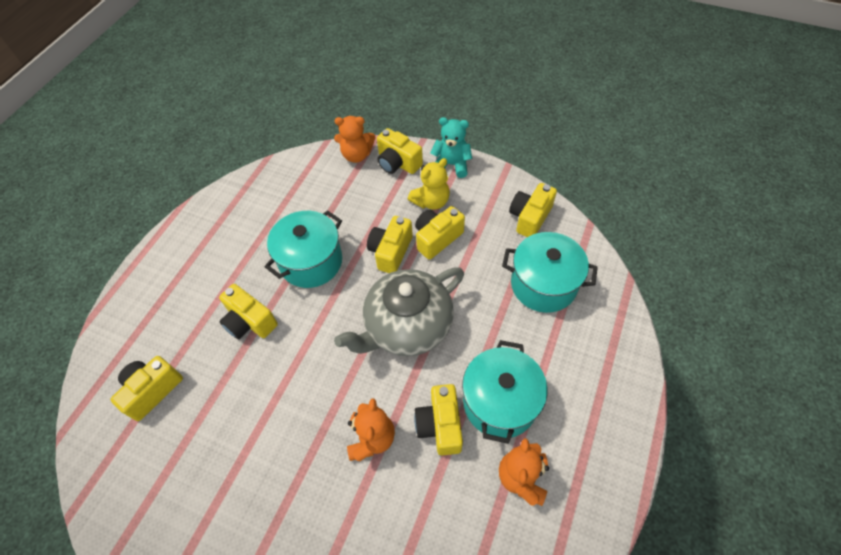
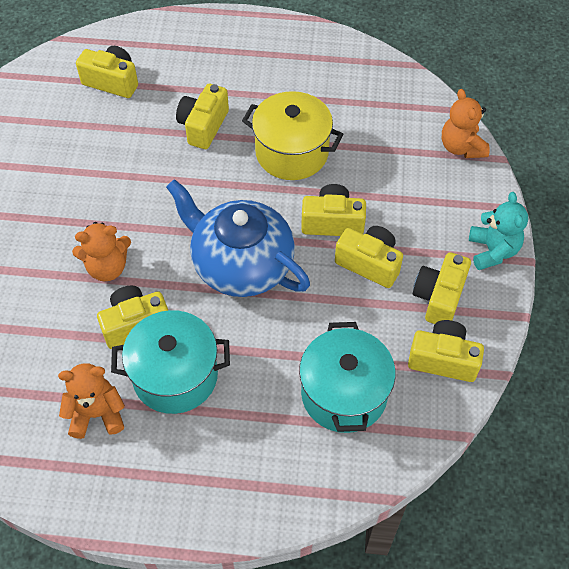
camera: 70 degrees right, 0 degrees up
turquoise pot [265,210,342,288] -> yellow pot [242,91,343,180]
grey teapot [334,268,464,356] -> blue teapot [166,179,310,297]
yellow camera [377,128,423,174] -> yellow camera moved to [413,252,471,324]
yellow teddy bear [408,158,450,210] -> none

